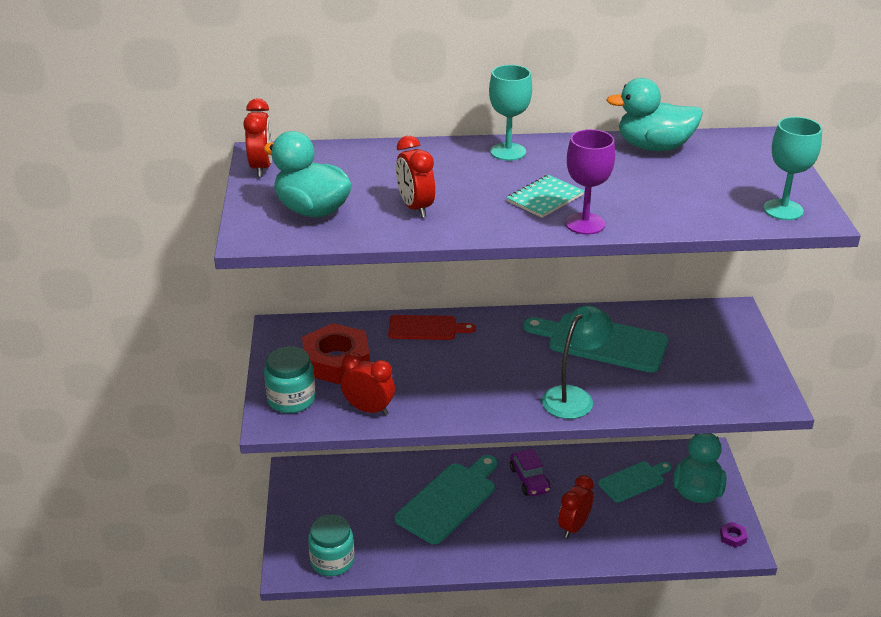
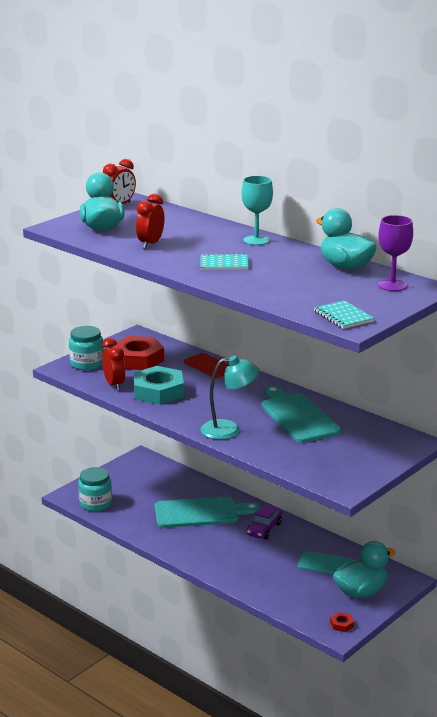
camera: 45 degrees right, 10 degrees down
red clock [558,475,594,538] -> none
purple goblet [565,129,615,235] -> purple goblet moved to [378,215,413,291]
purple nut [720,522,748,548] -> red nut [330,612,354,632]
turquoise goblet [763,117,822,220] -> turquoise notebook [314,300,375,329]
none -> turquoise nut [133,366,184,405]

